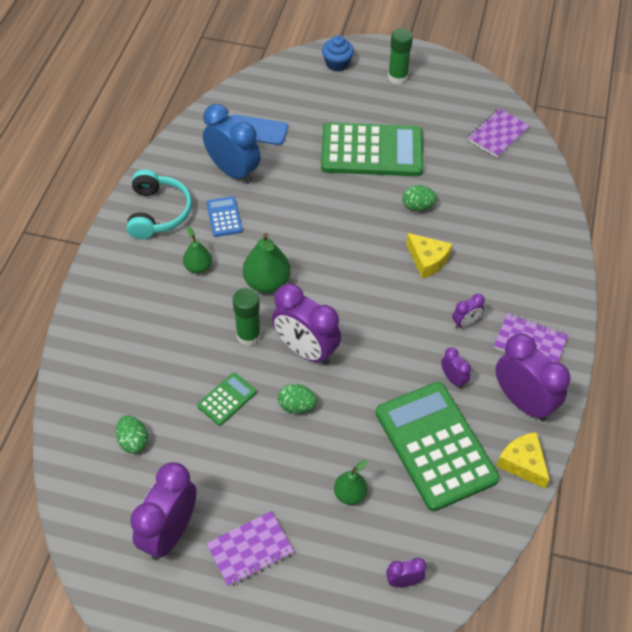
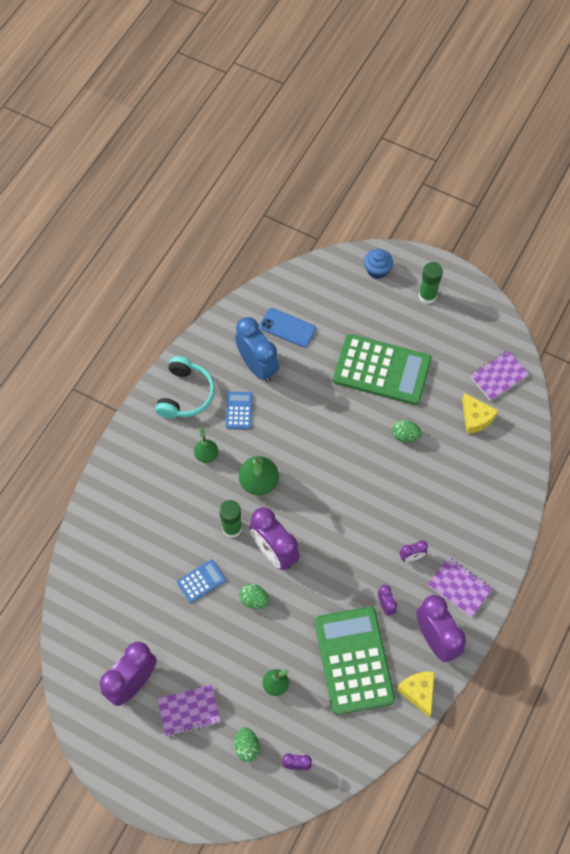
camera: 15 degrees right, 10 degrees up
green egg [116,415,148,454] -> green egg moved to [234,727,260,762]
green calculator [197,373,256,426] -> blue calculator [177,559,226,603]
yellow cheese [406,233,452,279] -> yellow cheese moved to [462,393,498,434]

